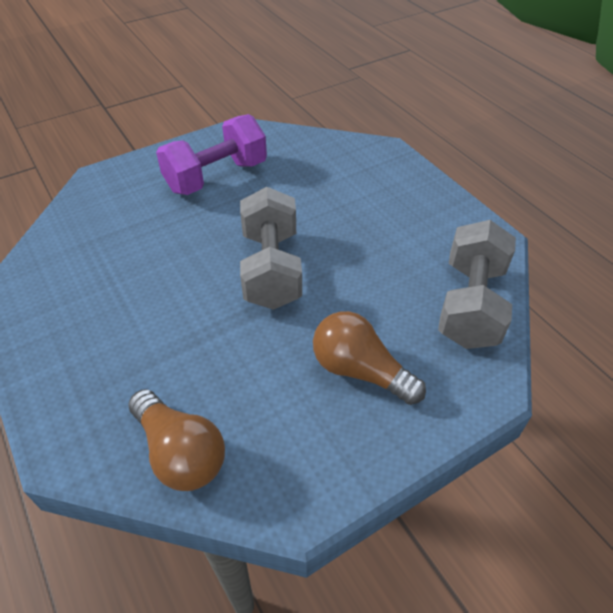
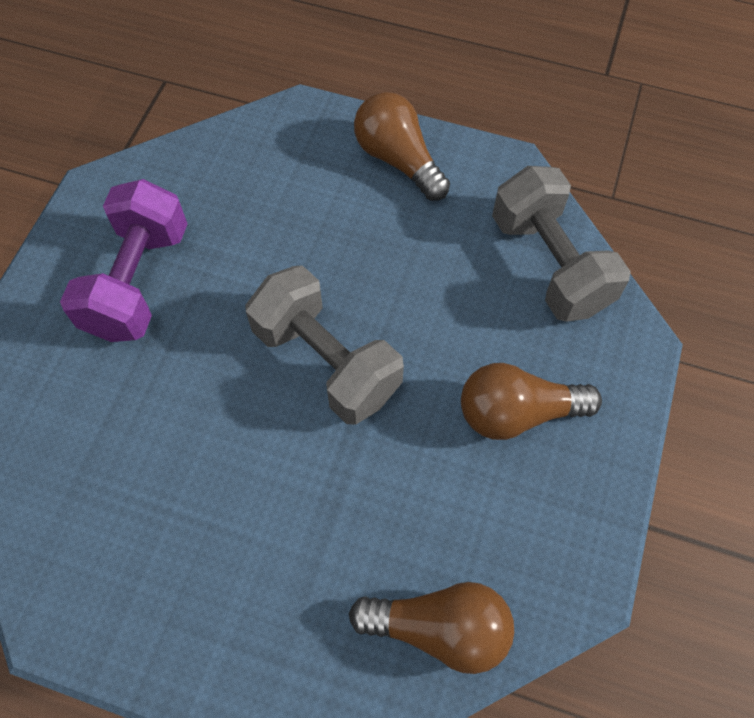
camera: 40 degrees left, 15 degrees up
none -> brown light bulb [354,92,450,201]

